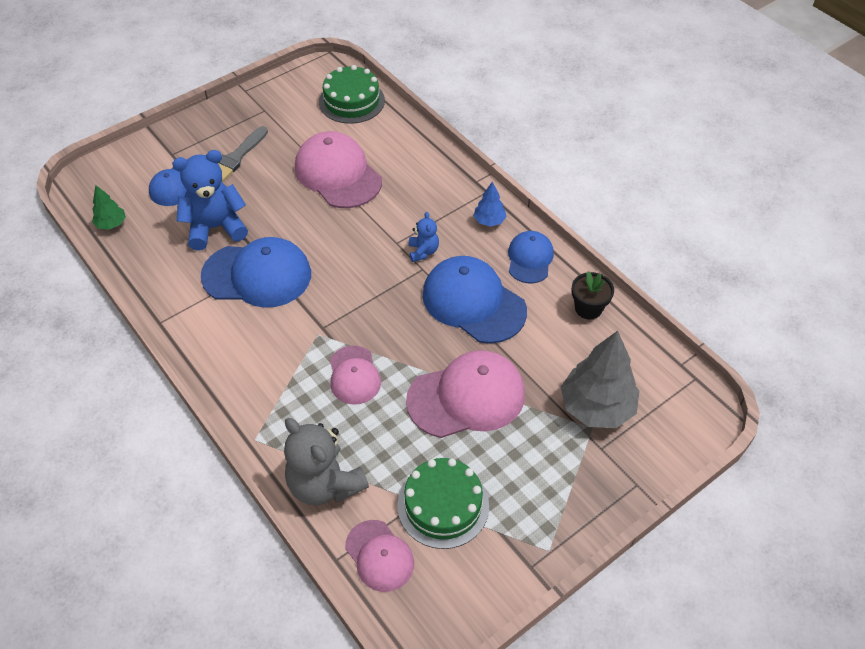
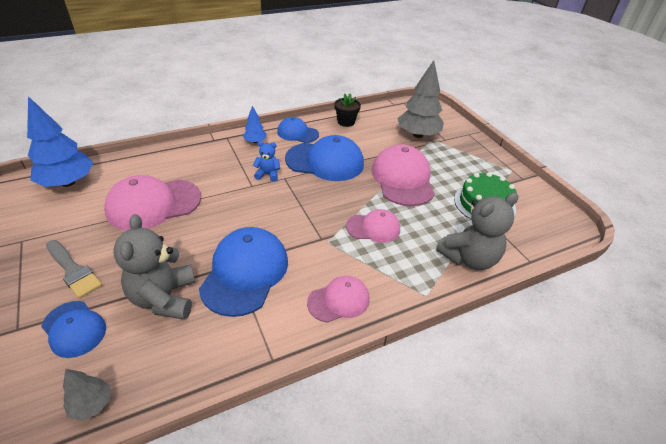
camera: 80 degrees left, 10 degrees down
green tree [92,185,126,230] -> grey tree [63,369,110,421]
blue teddy bear [172,150,248,251] -> grey teddy bear [113,214,195,319]
green cake [319,65,385,124] -> blue tree [27,96,93,187]
pink cap [345,520,414,592] -> pink cap moved to [307,276,370,323]
blue cap [422,256,527,344] -> blue cap turned 135 degrees counterclockwise [285,135,364,181]

